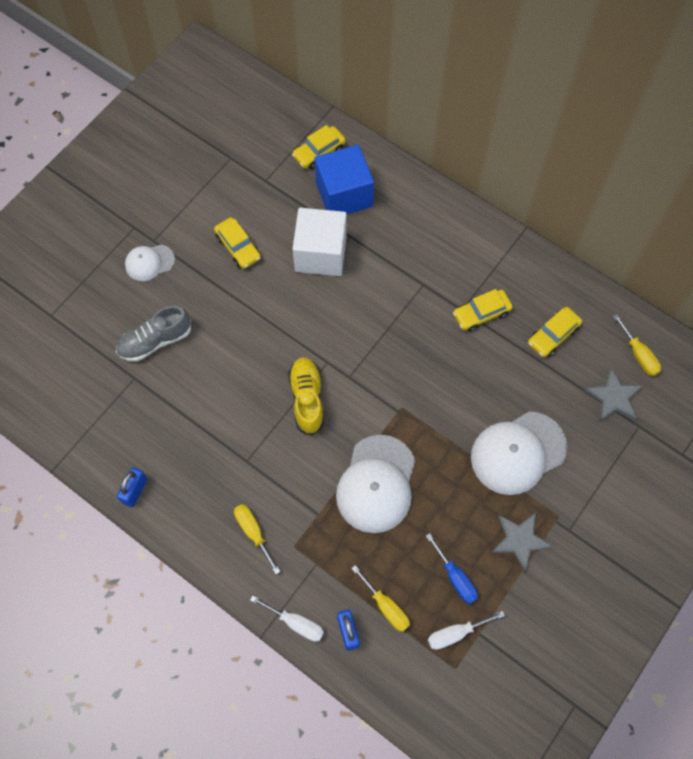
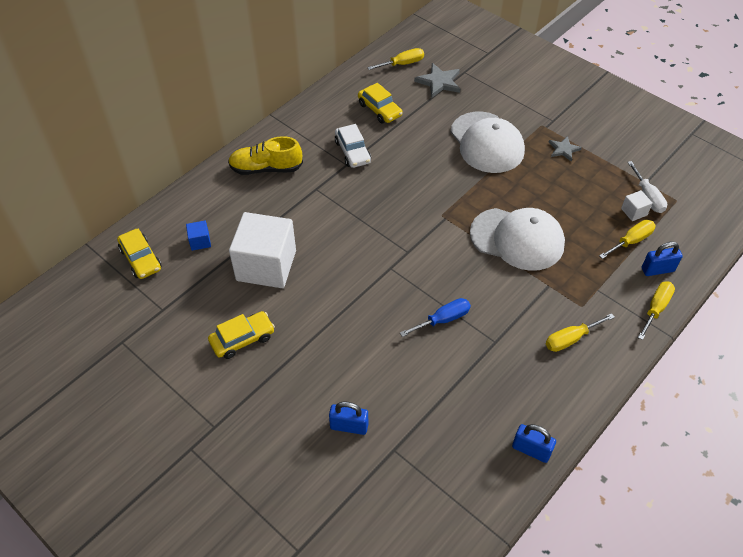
camera: 85 degrees left, 15 degrees down
grey shoe [116,306,191,362] -> blue padlock [329,401,368,435]
white cap [125,245,175,281] -> none
white screwdriver [250,595,324,642] -> yellow screwdriver [638,281,675,340]
yellow shoe [288,357,324,436] -> yellow shoe moved to [228,136,303,175]
blue cube [315,145,374,214] -> blue cube [186,221,211,251], size x0.40
blue screwdriver [426,533,478,604] -> blue screwdriver moved to [400,298,471,337]
yellow car [453,289,513,332] -> white car [335,124,371,168]
grey star [491,513,553,572] -> grey star [548,136,582,162], size x0.64
none -> white cube [621,190,653,221]

